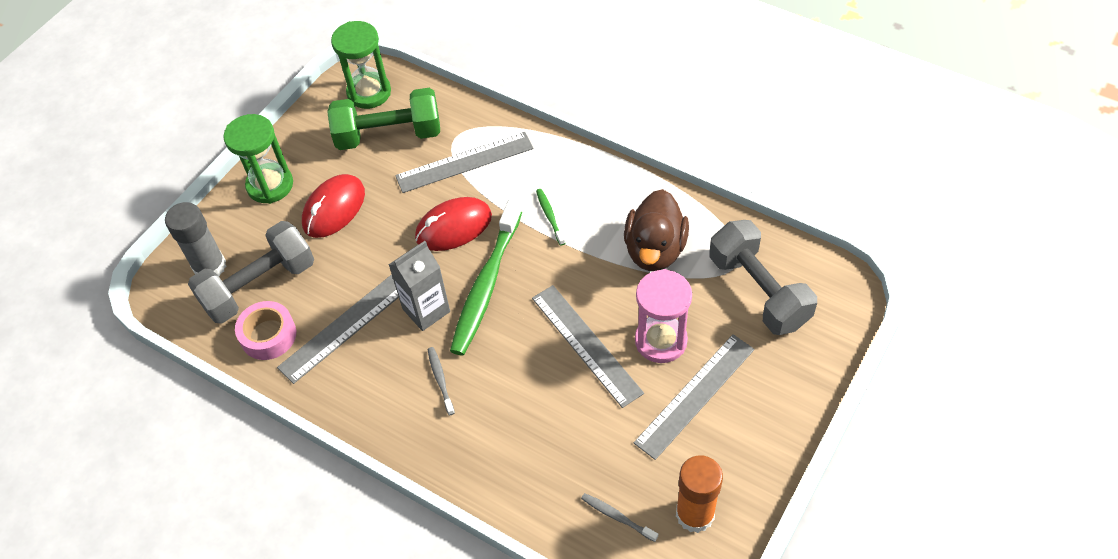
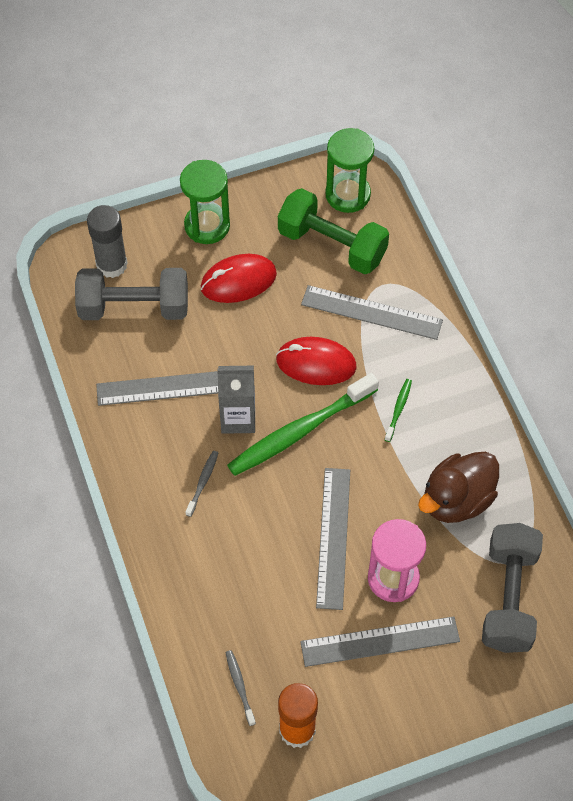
camera: 35 degrees right, 5 degrees up
pink tape [235,301,296,360] -> none

